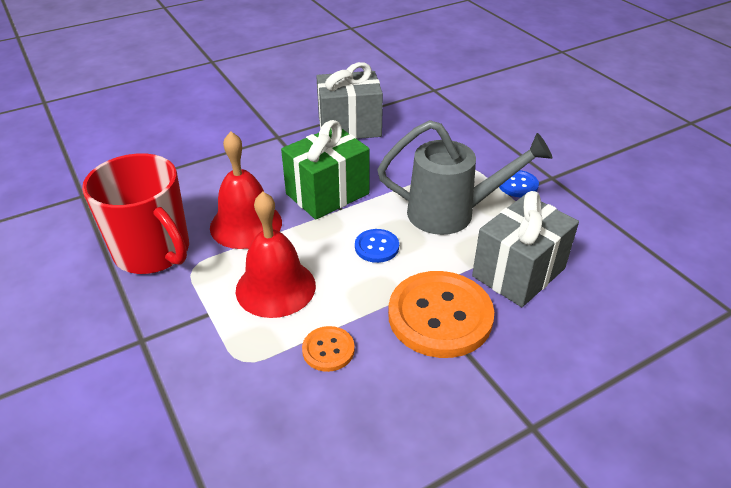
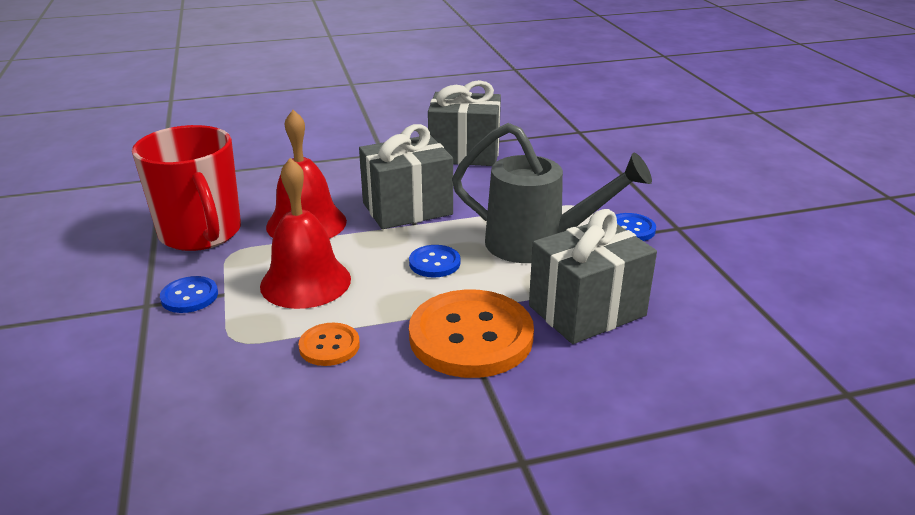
camera: 15 degrees right, 10 degrees down
green gift [281,120,370,220] -> grey gift [359,124,453,229]
none -> blue button [160,276,218,313]

